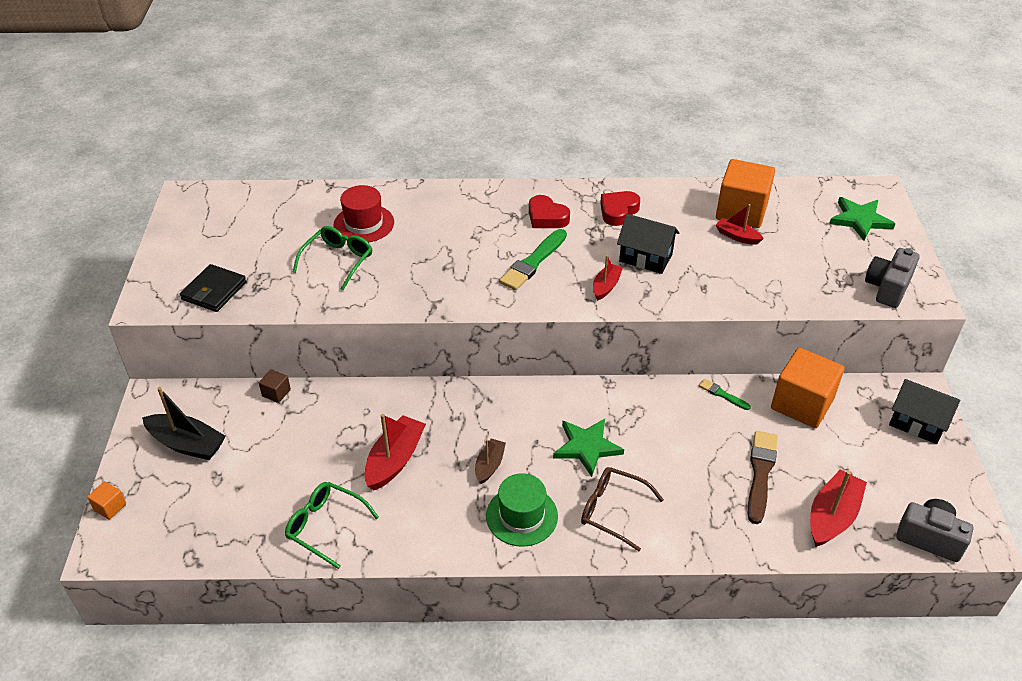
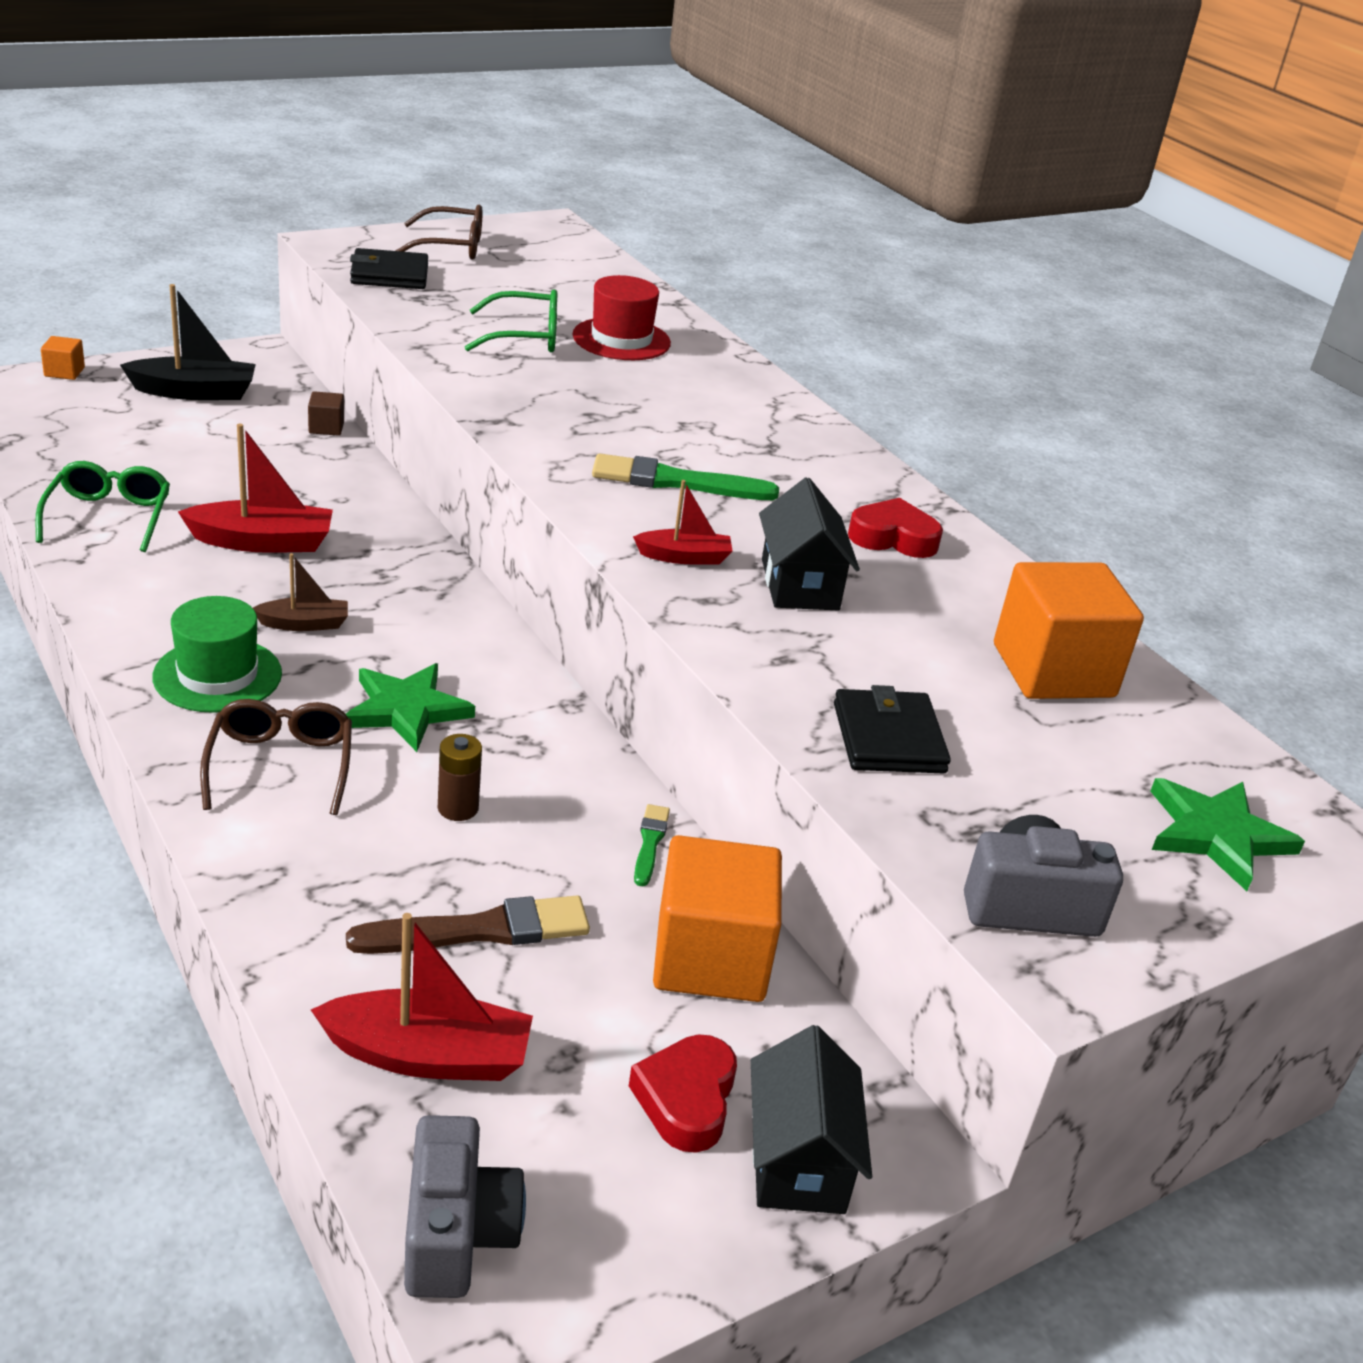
camera: 55 degrees right, 10 degrees down
black boat [142,387,226,460] -> black boat turned 90 degrees counterclockwise [120,284,256,400]
red heart [529,195,570,228] -> red heart moved to [629,1034,737,1153]
red boat [716,204,764,245] -> none
none -> brown glasses [395,205,482,260]
none -> brown battery [438,734,482,821]
none -> black wallet [834,685,951,774]

